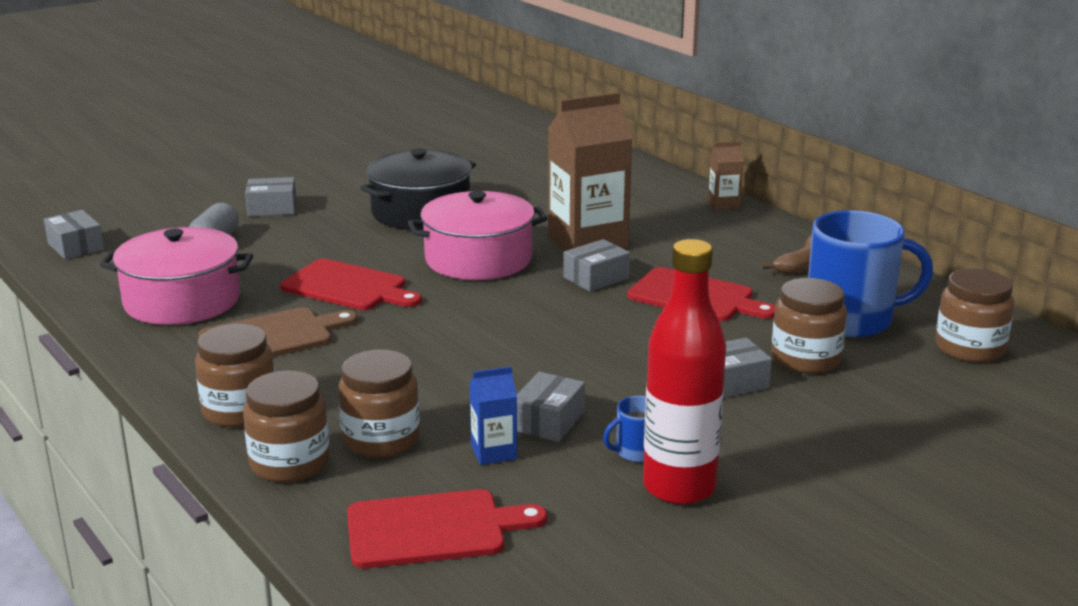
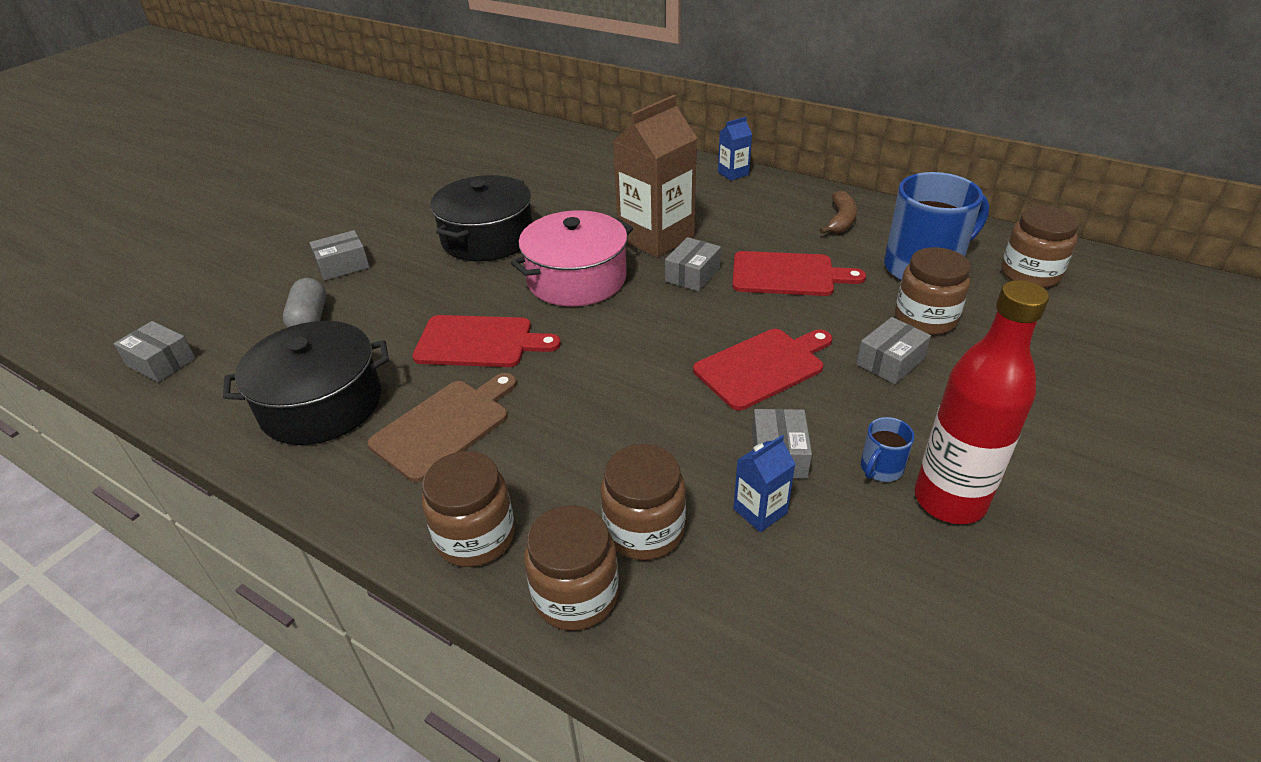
camera: 20 degrees left, 15 degrees up
pink pot [100,227,253,325] -> black pot [223,321,389,445]
red cutting board [347,489,547,568] -> red cutting board moved to [693,329,832,410]
brown carton [708,141,744,210] -> blue carton [718,117,752,181]

